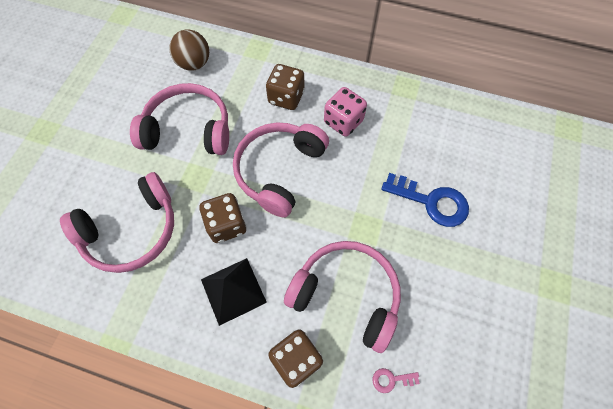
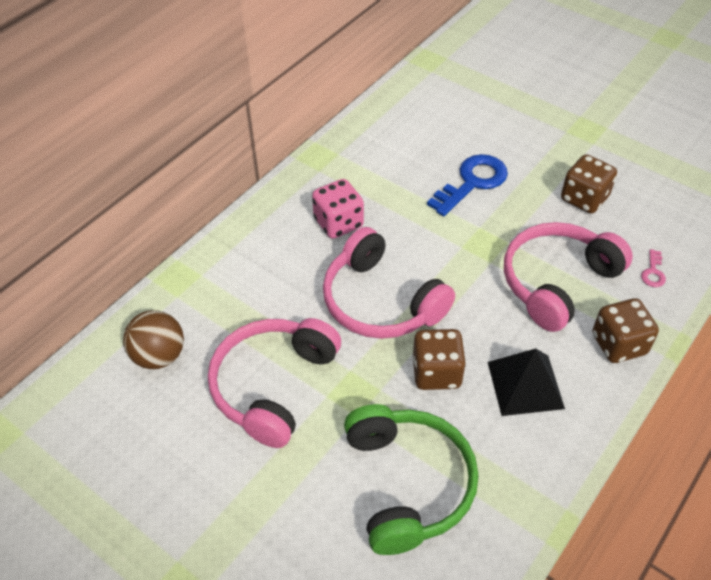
camera: 70 degrees left, 15 degrees down
pink headphones [60,172,174,273] -> green headphones [344,404,479,555]
brown dice [266,64,305,110] -> brown dice moved to [561,154,617,214]

